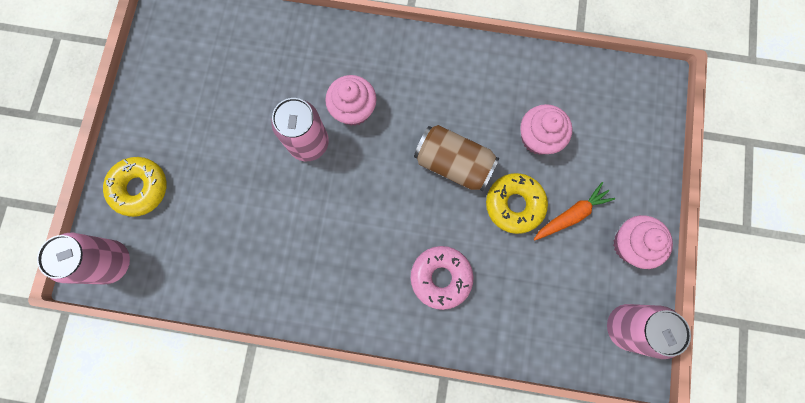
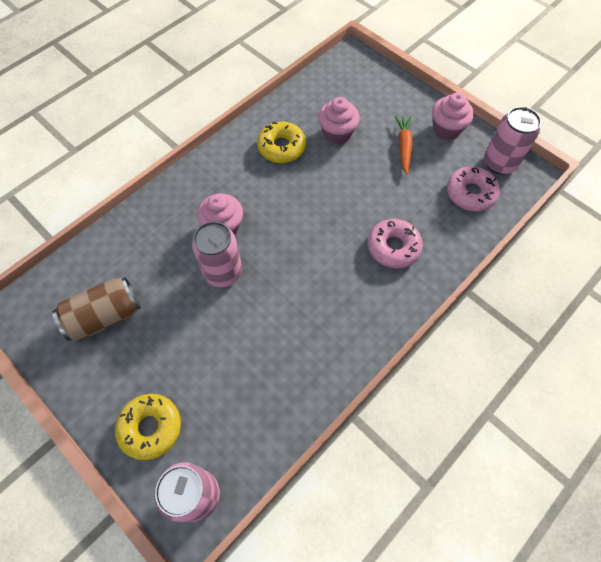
camera: 55 degrees left, 15 degrees down
brown can [414,125,499,191] -> brown can moved to [52,277,141,341]
yellow donut [486,173,548,234] -> yellow donut moved to [257,122,306,163]
none -> pink donut [447,166,500,212]

